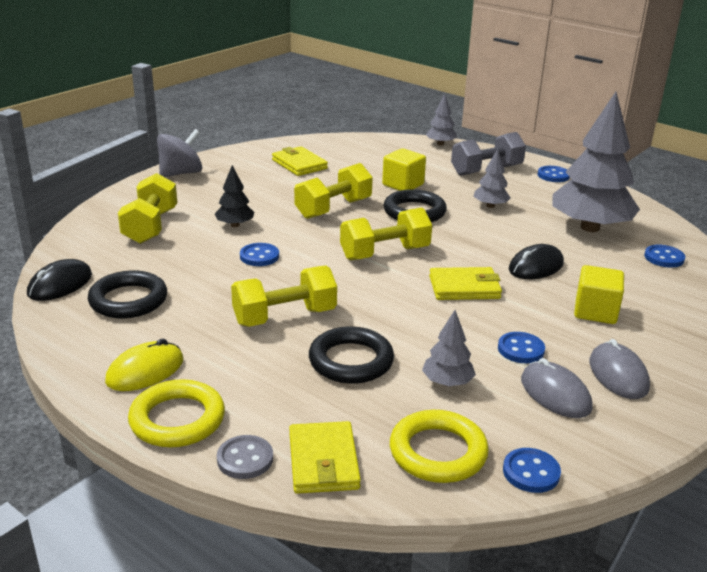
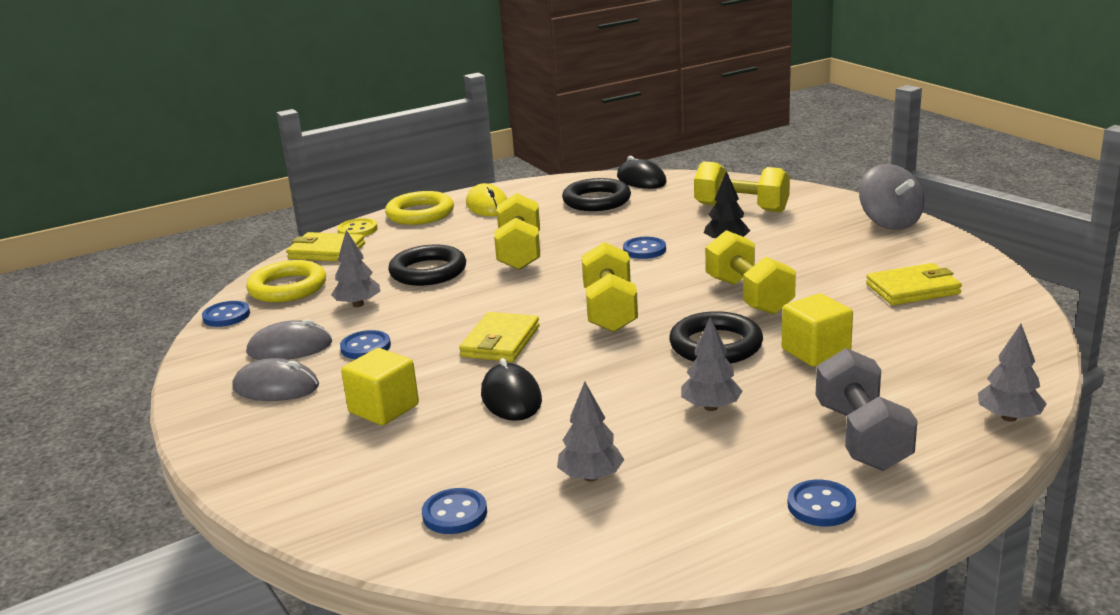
camera: 115 degrees right, 5 degrees down
grey button [217,435,273,479] -> yellow button [337,218,378,236]
grey tree [552,92,640,232] -> grey tree [557,382,624,481], size x0.45

